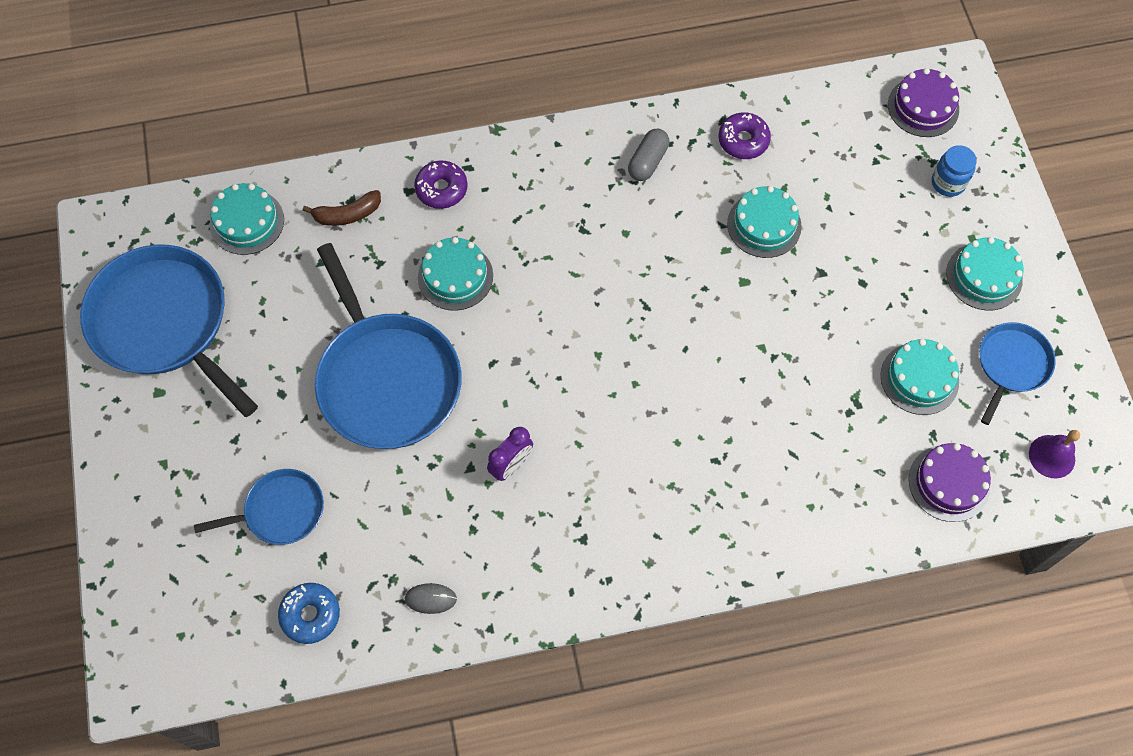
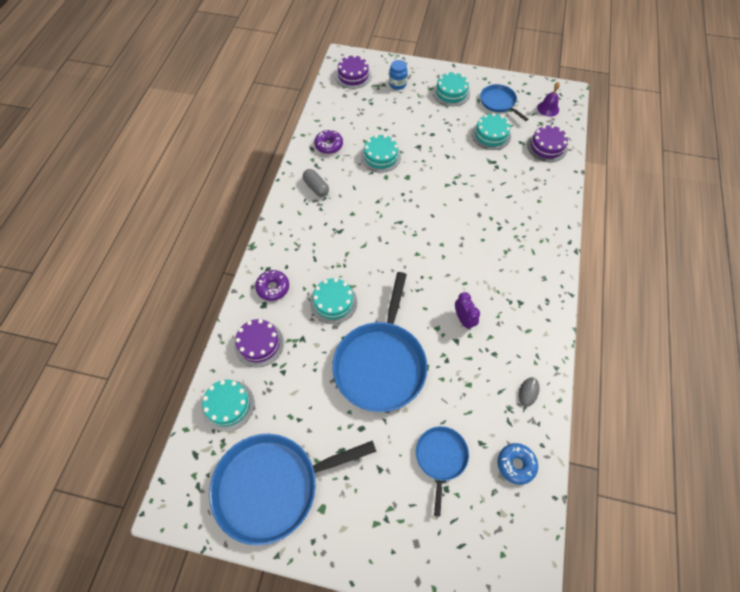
camera: 65 degrees left, 5 degrees down
brown banana [303,190,381,226] -> purple cake [234,319,284,367]
blue pan [315,243,461,449] -> blue pan turned 105 degrees clockwise [332,272,427,412]

